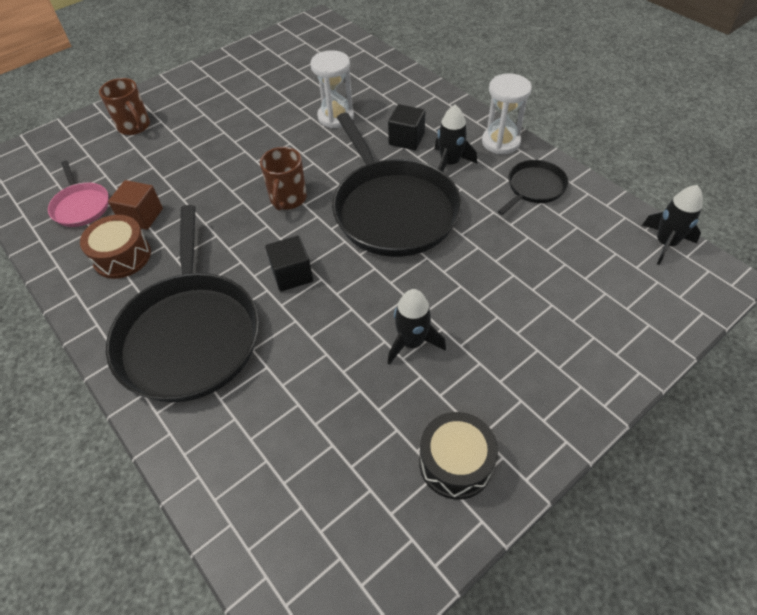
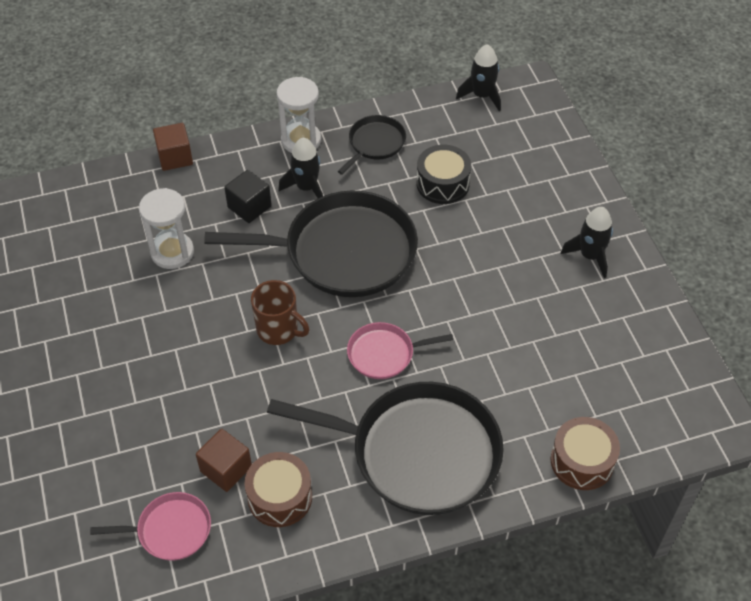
camera: 70 degrees left, 0 degrees up
brown mug [99,78,150,135] -> none
black cube [265,236,313,292] -> pink pan [347,322,453,379]
black rocket [388,289,446,365] -> black rocket moved to [561,207,613,278]
black drum [419,412,498,500] -> black drum moved to [416,145,471,204]
black pan [498,160,569,215] -> black pan turned 60 degrees clockwise [337,115,406,175]
none -> brown cube [153,123,193,171]
none -> brown drum [550,417,620,490]

